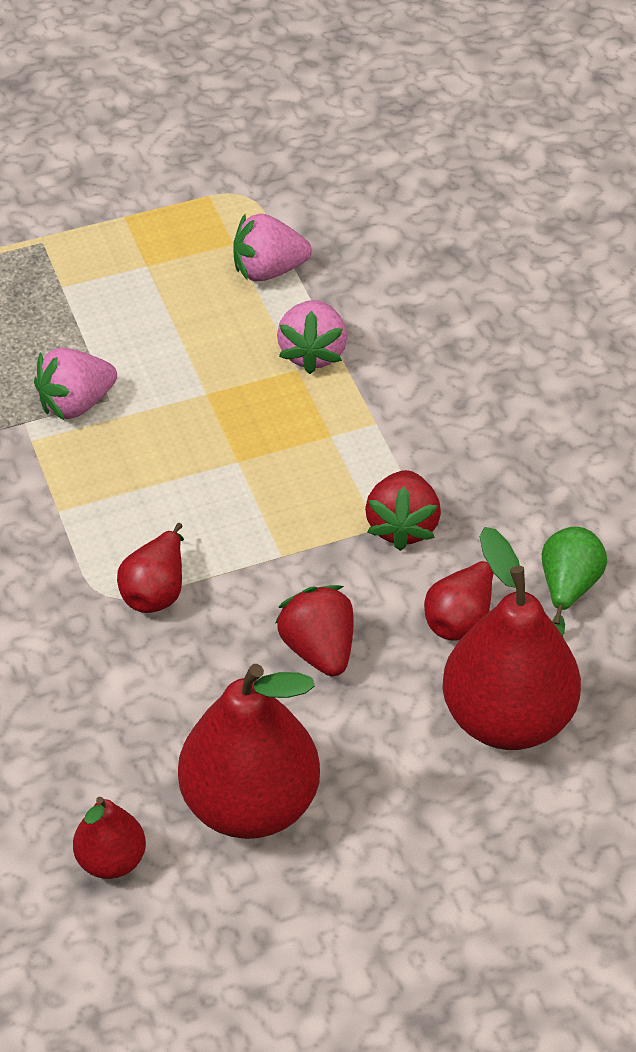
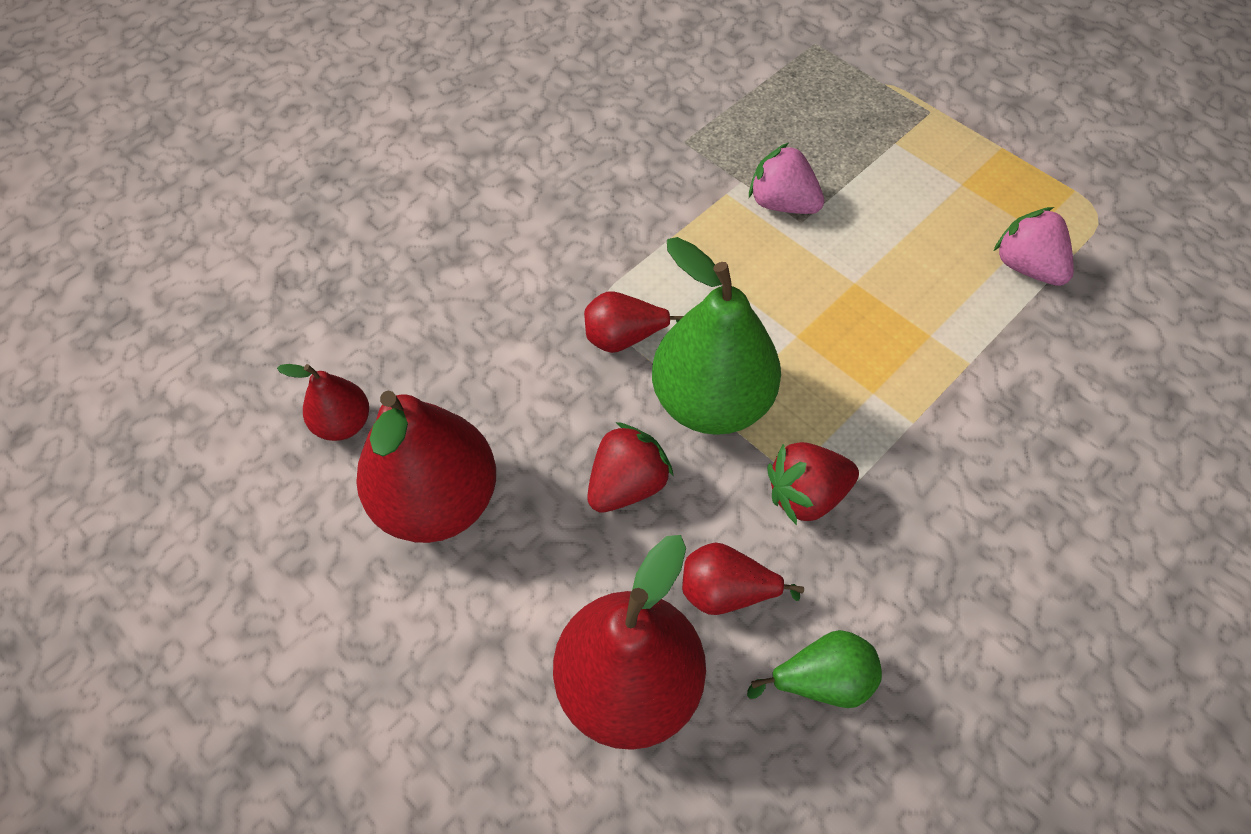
camera: 65 degrees right, 10 degrees up
pink strawberry [277,300,347,374] -> none
none -> green pear [652,237,781,435]

